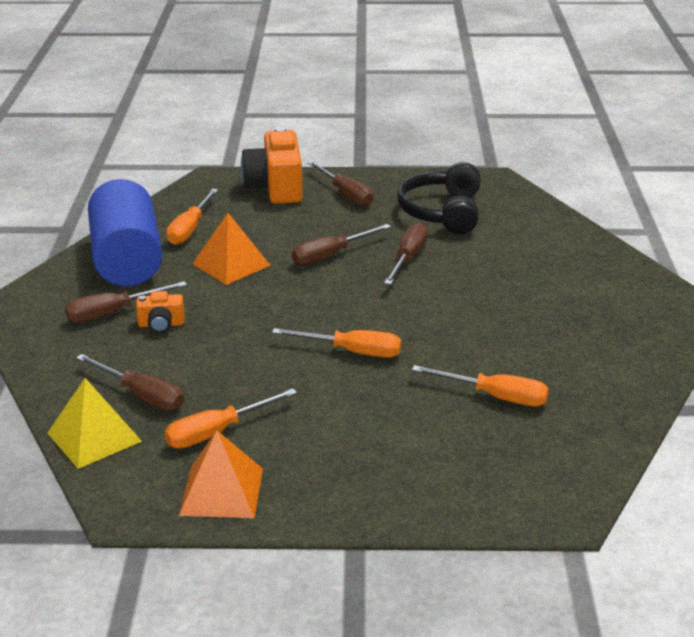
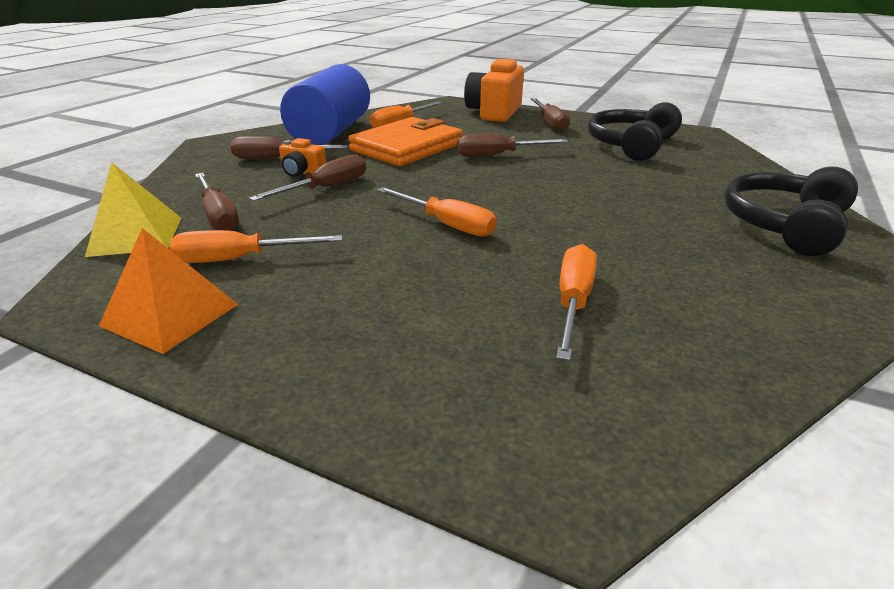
camera: 25 degrees right, 0 degrees up
orange pyramid [192,213,271,285] -> orange wallet [348,117,463,166]
brown screwdriver [384,222,428,285] -> brown screwdriver moved to [249,154,366,201]
orange screwdriver [412,365,549,406] -> orange screwdriver turned 120 degrees counterclockwise [556,244,597,361]
none -> black headphones [724,166,858,256]

